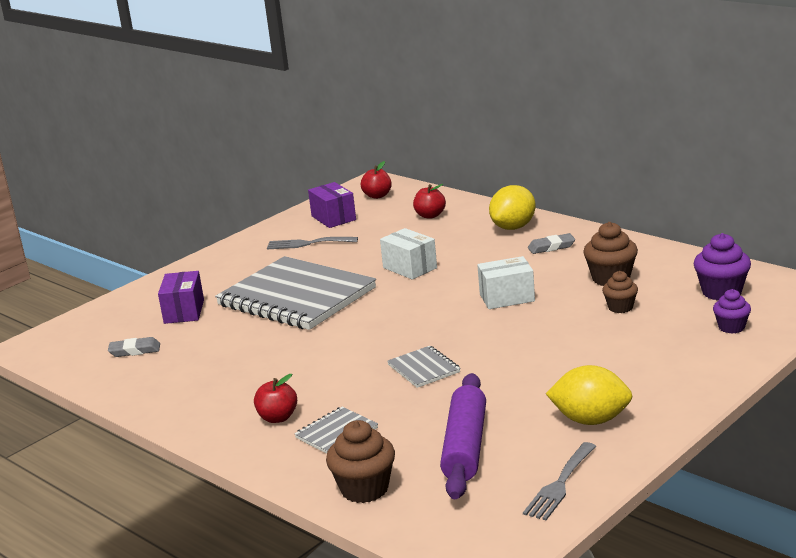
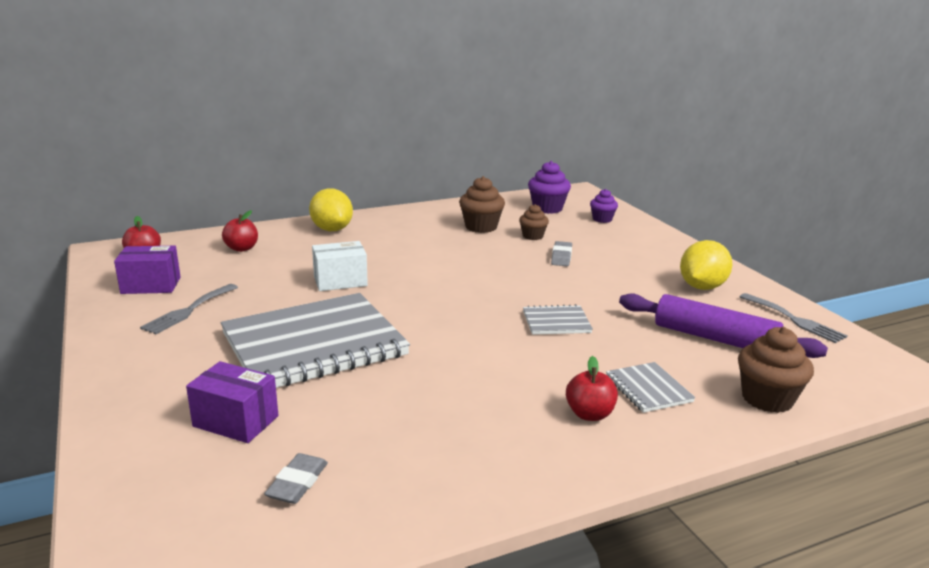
camera: 70 degrees left, 0 degrees up
white box [477,256,535,309] -> none
grey eraser [528,233,575,254] -> grey eraser moved to [551,241,572,266]

